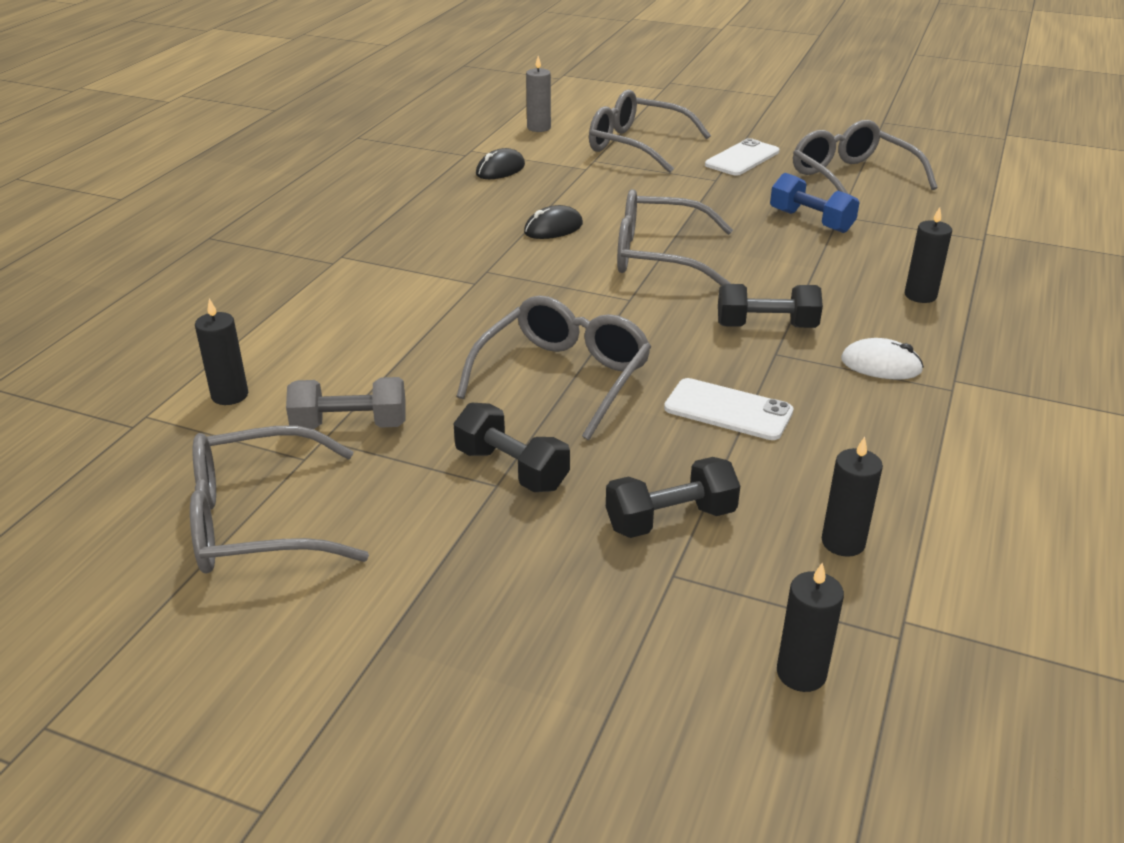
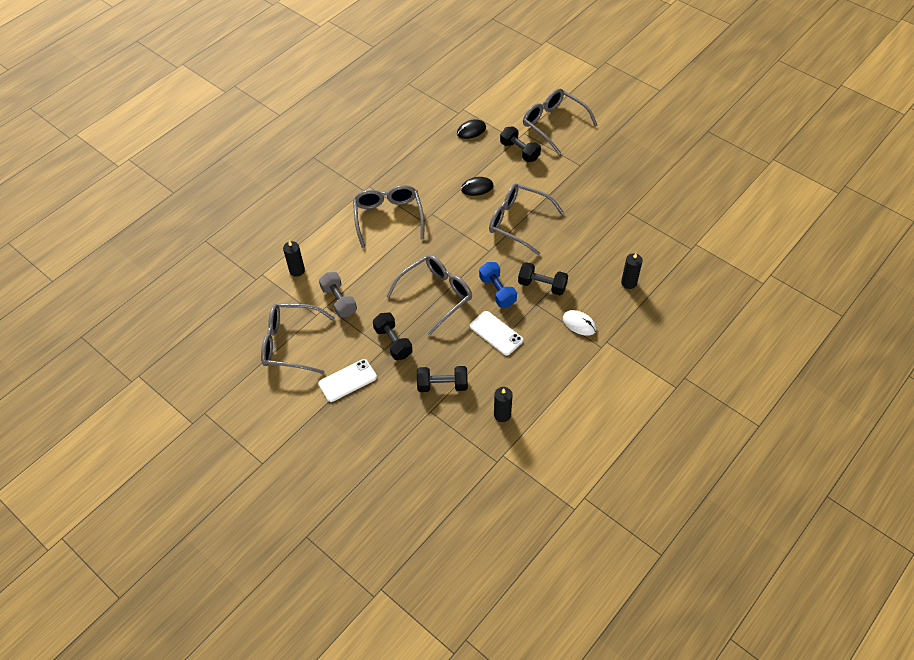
camera: 20 degrees right, 20 degrees up
grey dumbbell [286,377,406,429] -> grey dumbbell turned 45 degrees clockwise [319,272,357,317]
grey candle [526,56,551,132] -> none
white phone [705,138,780,176] -> white phone moved to [318,359,377,402]
blue dumbbell [770,173,860,233] -> blue dumbbell moved to [479,262,517,308]
black candle [777,563,844,692] -> none
grey glasses [793,120,938,194] -> grey glasses moved to [353,185,425,248]
none -> black dumbbell [500,126,541,162]

